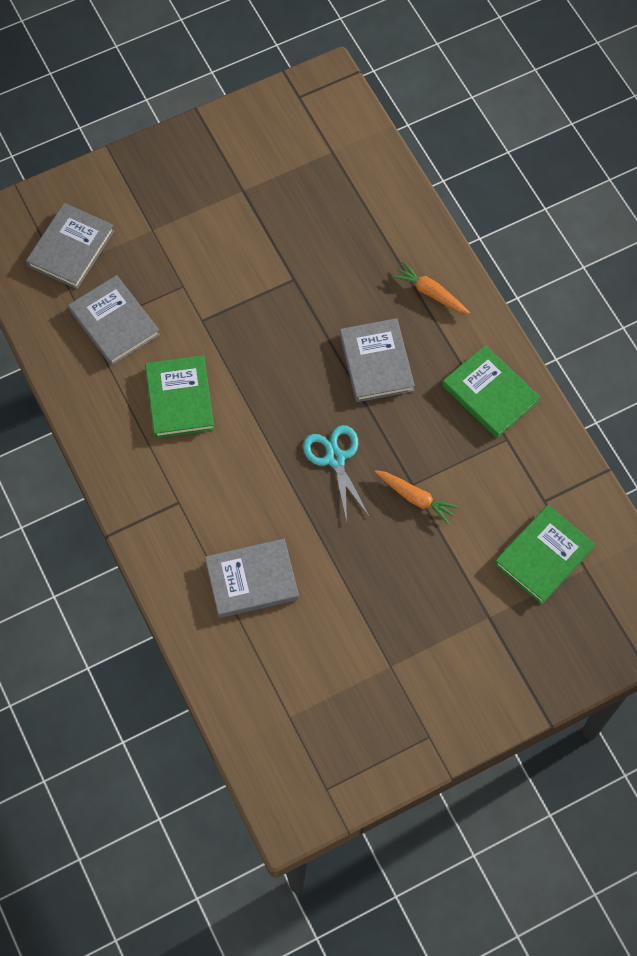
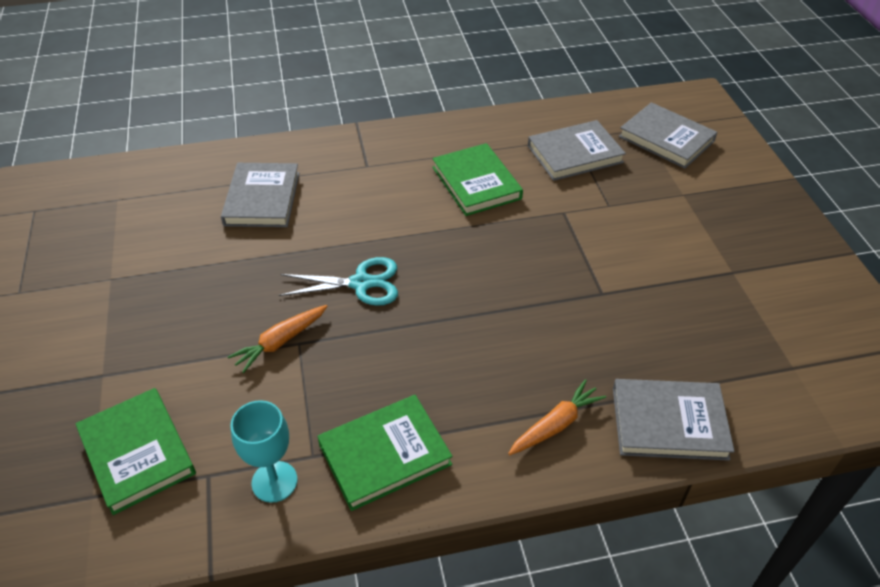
camera: 105 degrees right, 20 degrees down
green book [145,355,215,438] -> green book turned 60 degrees clockwise [432,143,523,216]
grey book [340,318,415,402] -> grey book moved to [613,379,735,461]
none -> turquoise goblet [230,400,297,503]

